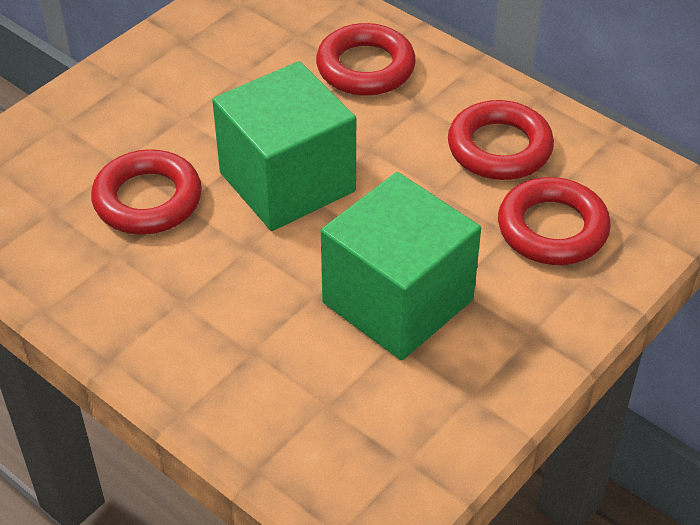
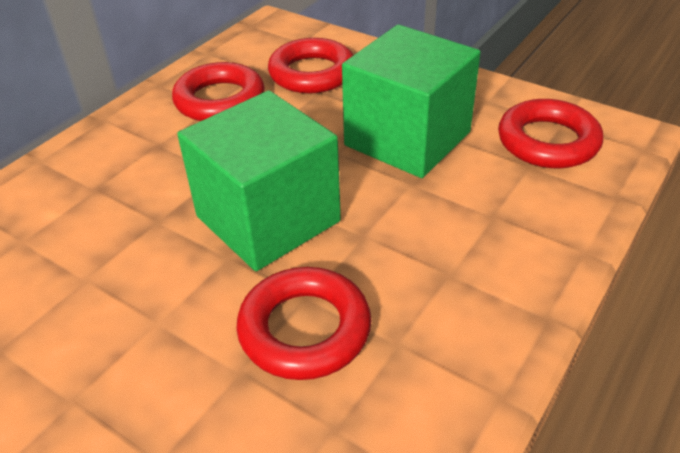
camera: 95 degrees left, 5 degrees down
red ring [316,23,416,96] -> red ring moved to [498,99,603,168]

